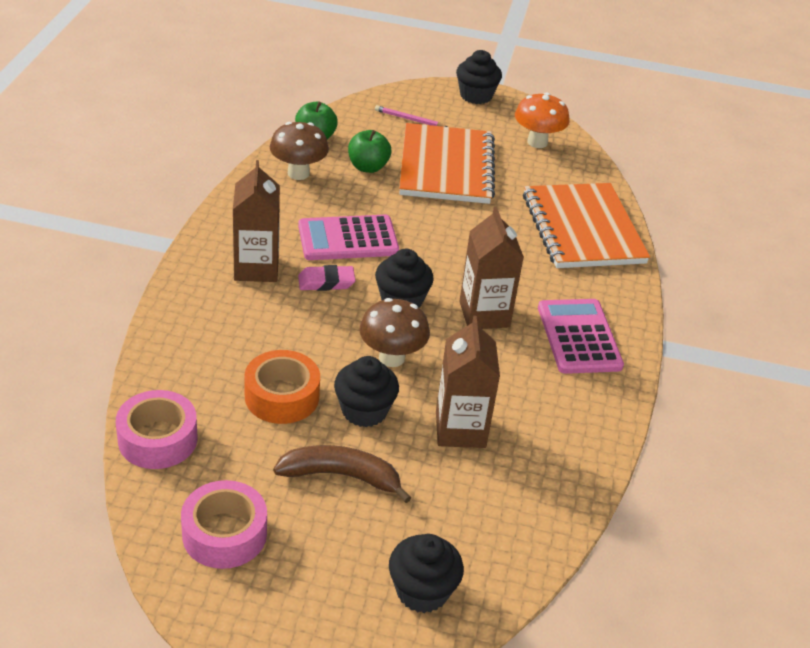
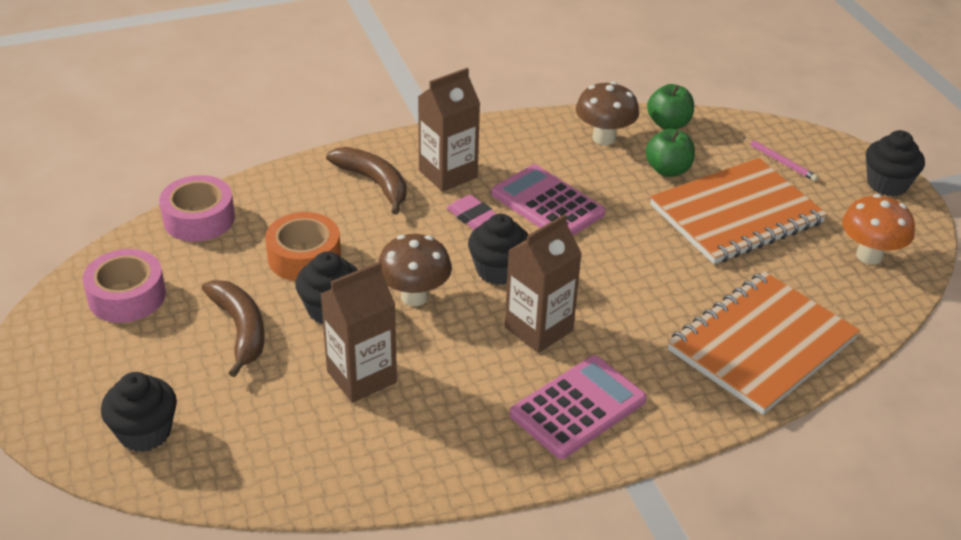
camera: 60 degrees right, 0 degrees up
pink pencil [375,105,447,127] -> pink pencil turned 150 degrees clockwise [742,137,818,181]
none -> brown banana [326,147,407,215]

